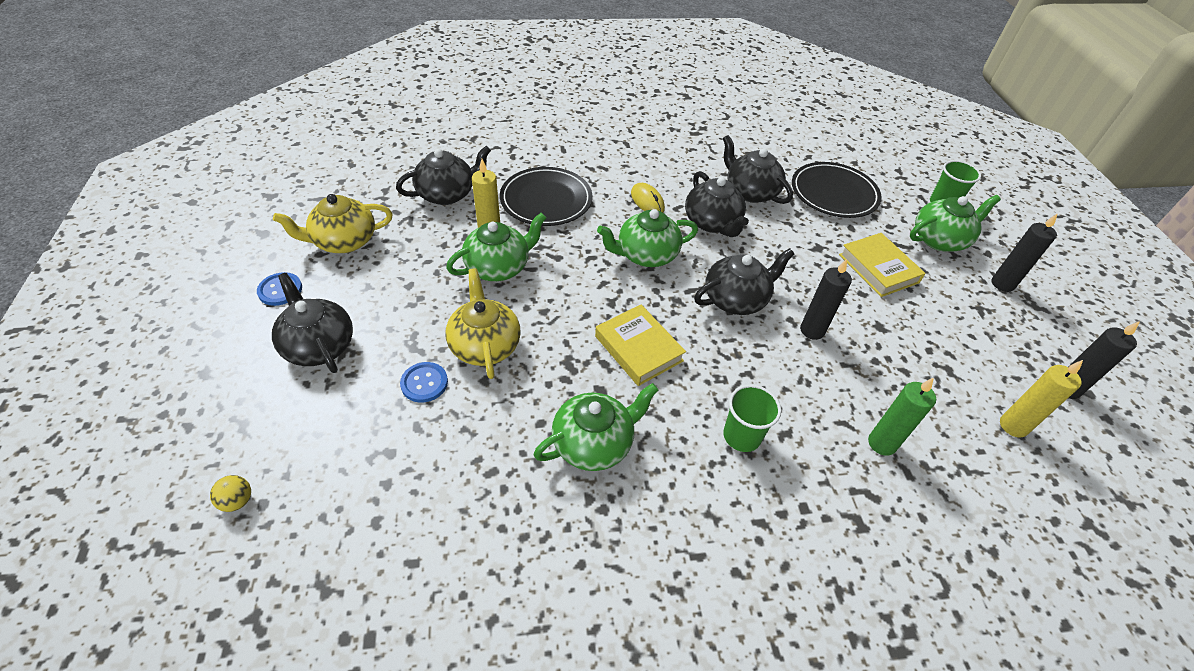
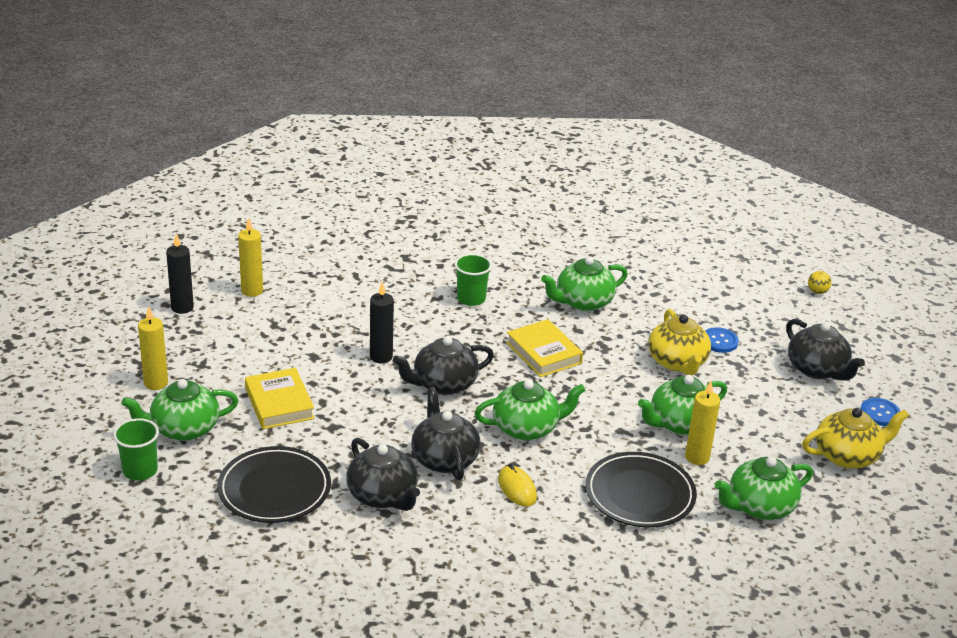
camera: 175 degrees left, 15 degrees down
black teapot [396,146,491,205] -> green teapot [715,457,813,520]
green candle [868,377,936,456] -> none
black candle [992,213,1058,292] -> yellow candle [138,306,168,390]

